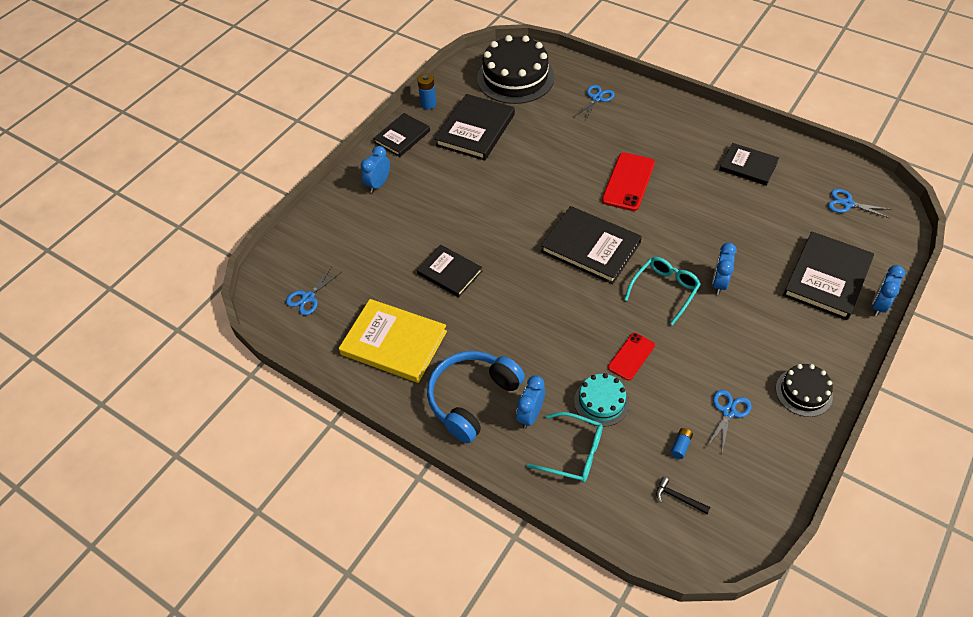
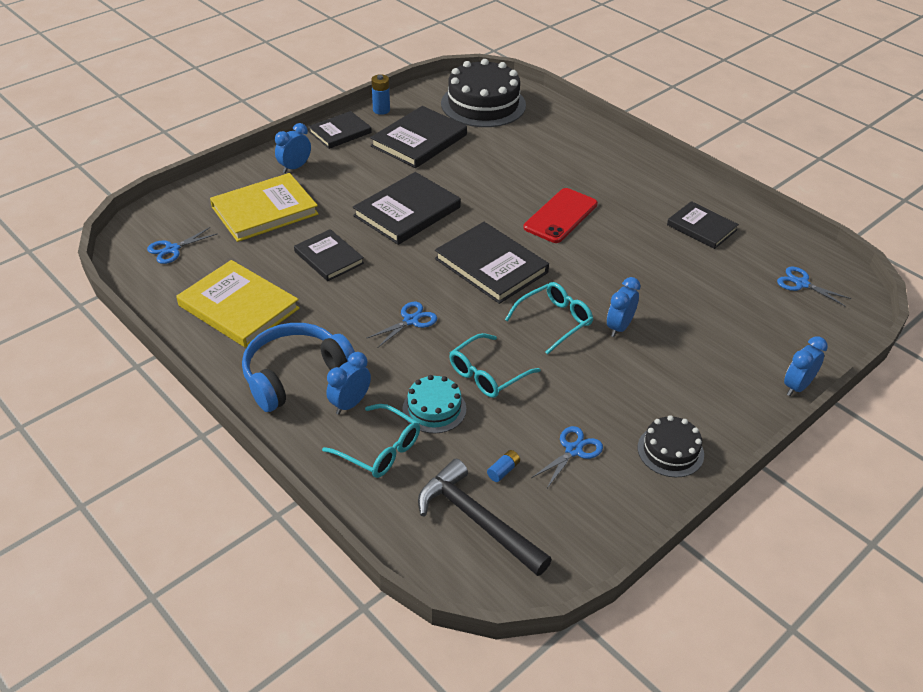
camera: 10 degrees right, 10 degrees down
blue scissors [574,85,615,120] -> blue scissors moved to [367,302,437,348]
red phone [608,333,655,381] -> turquoise glasses [449,333,540,398]
black hammer [656,477,710,514] -> black hammer [418,459,552,576], size x2.33
black book [783,231,874,320] -> black book moved to [353,172,461,245]
none -> yellow book [210,173,319,242]

